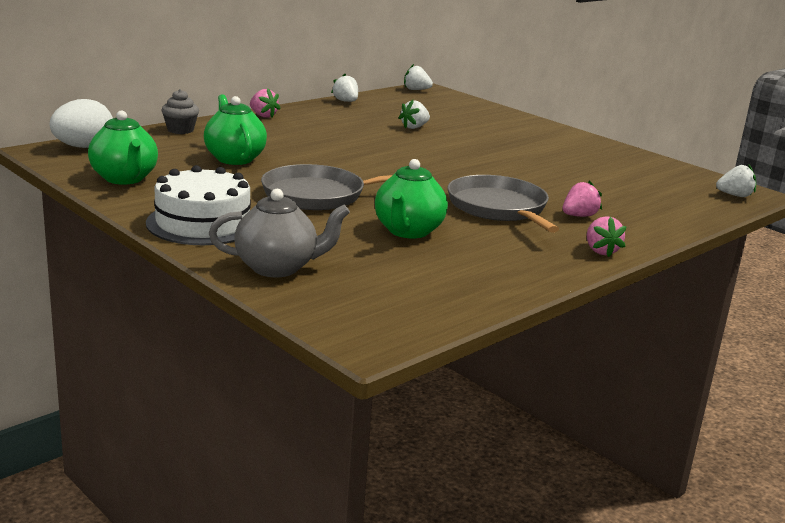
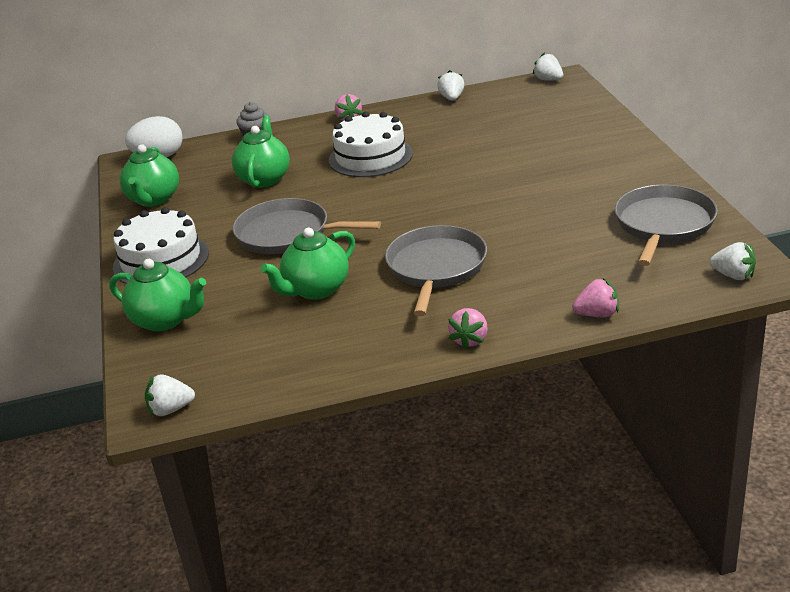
camera: 35 degrees right, 10 degrees up
grey teapot [209,189,350,278] -> green teapot [109,259,206,332]
white strawberry [399,100,430,129] -> white strawberry moved to [145,375,195,416]
pink strawberry [563,180,602,217] -> pink strawberry moved to [572,278,619,317]
none -> white cake [329,111,413,177]
none -> grey pan [615,185,718,266]

